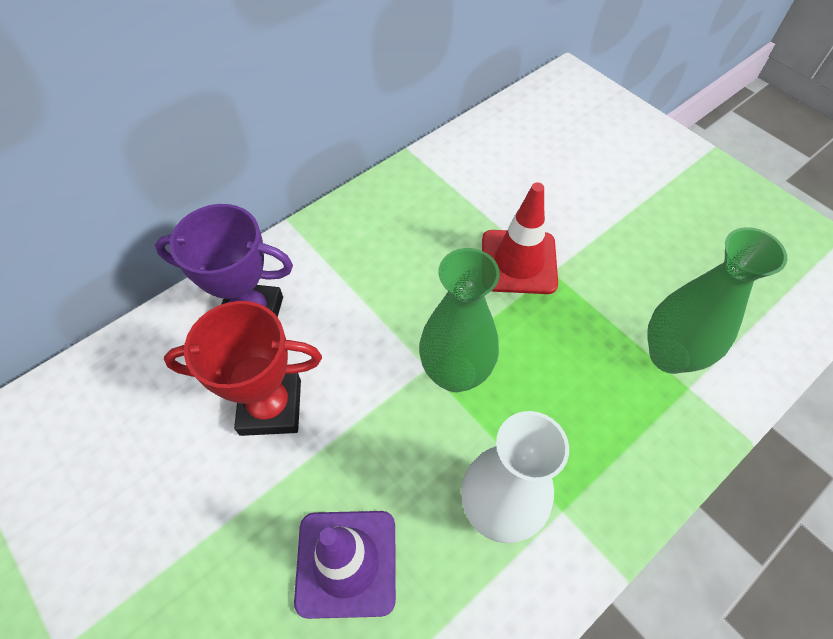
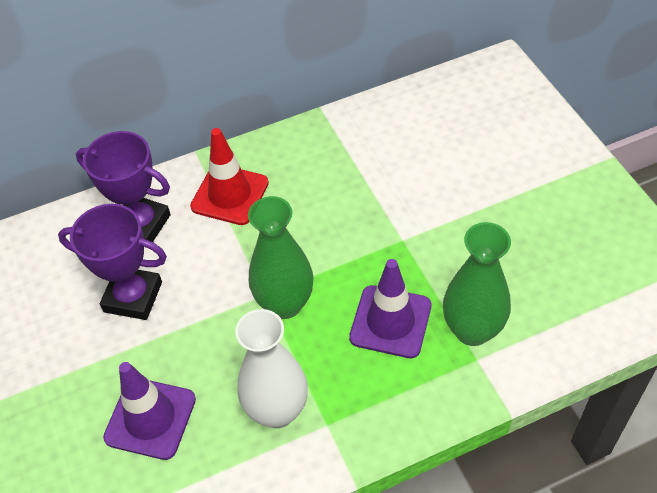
camera: 20 degrees right, 5 degrees down
red trophy [164,301,322,436] -> purple trophy [58,204,167,320]
red traffic cone [482,183,558,294] -> red traffic cone moved to [190,128,269,225]
none -> purple traffic cone [349,259,431,358]

